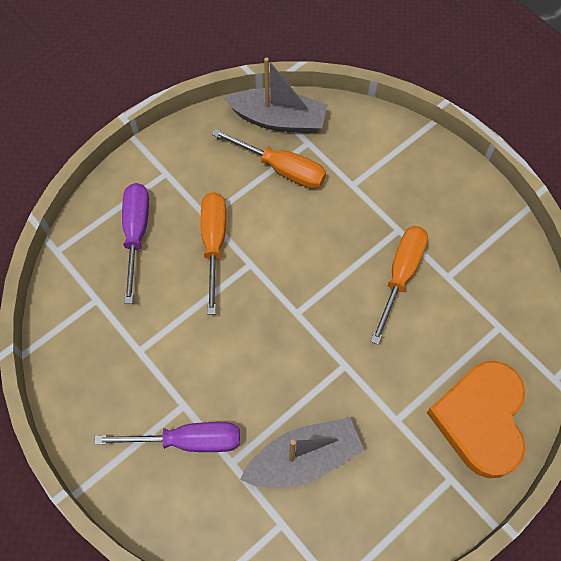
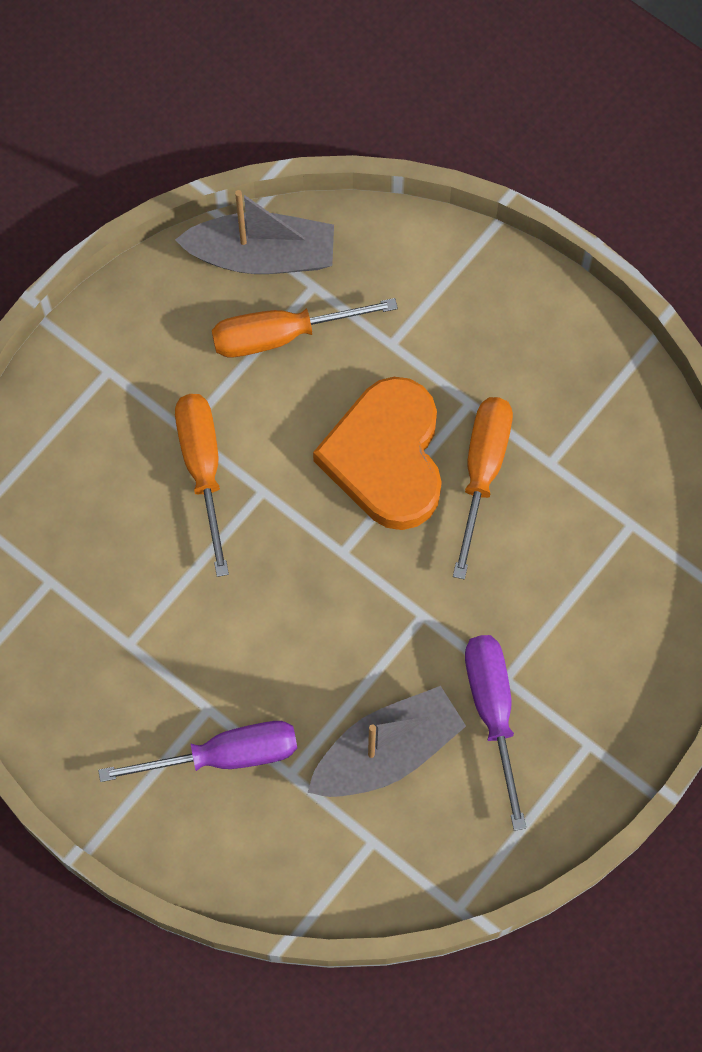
camera: 10 degrees left, 5 degrees up
purple screwdriver [122,183,149,304] -> purple screwdriver moved to [465,635,526,831]
orange screwdriver [212,129,326,188] -> orange screwdriver turned 150 degrees clockwise [212,298,398,357]
orange heart [427,361,526,478] -> orange heart moved to [313,377,442,530]

